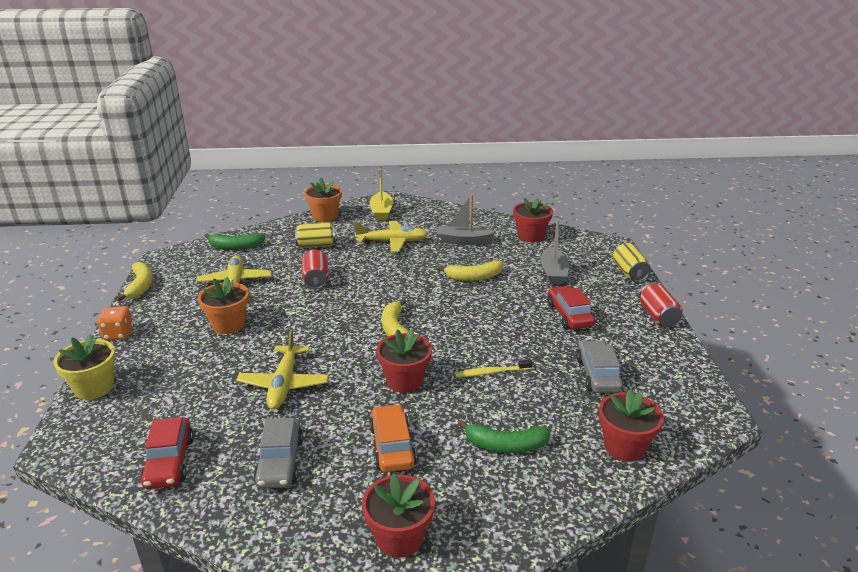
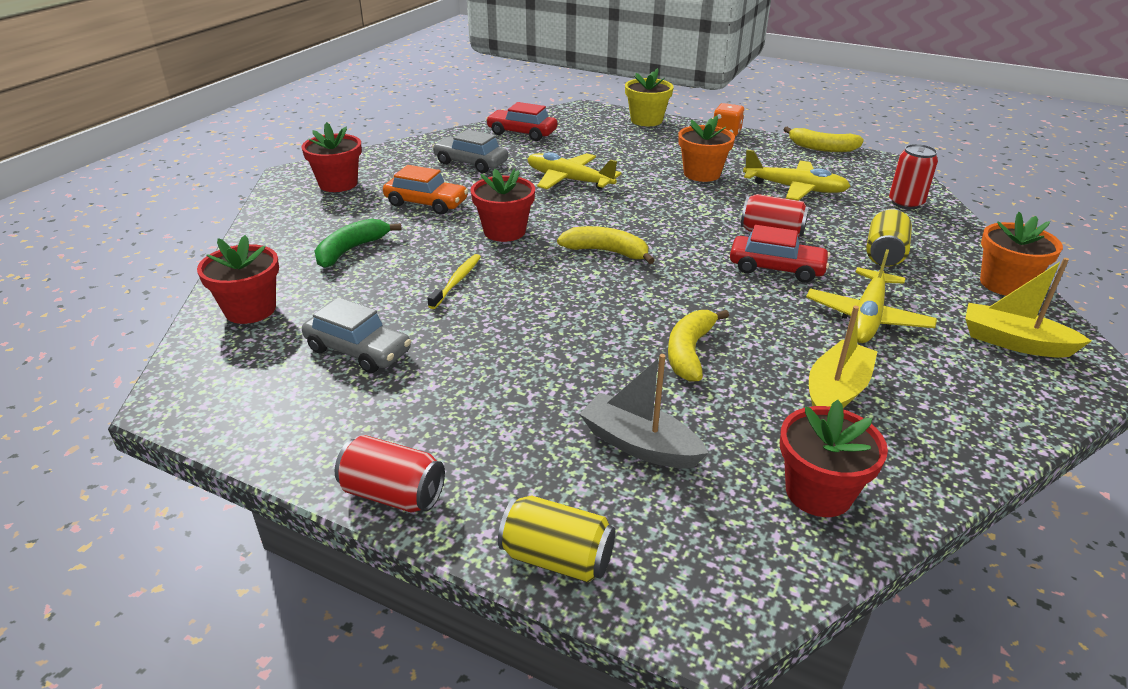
camera: 120 degrees right, 5 degrees up
green banana [205,233,266,250] -> red can [889,144,938,209]
grey boat [438,194,495,245] -> yellow boat [809,306,878,408]
red car [547,286,595,329] -> red car moved to [730,225,830,283]

